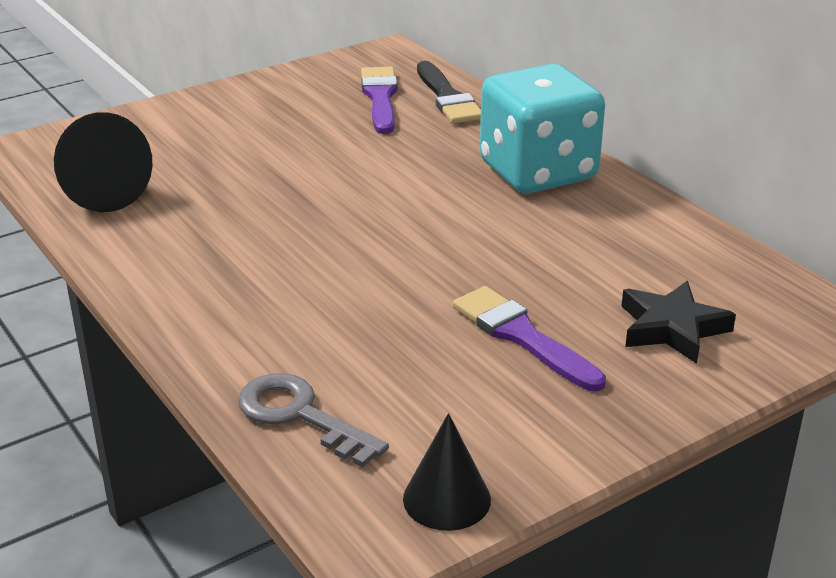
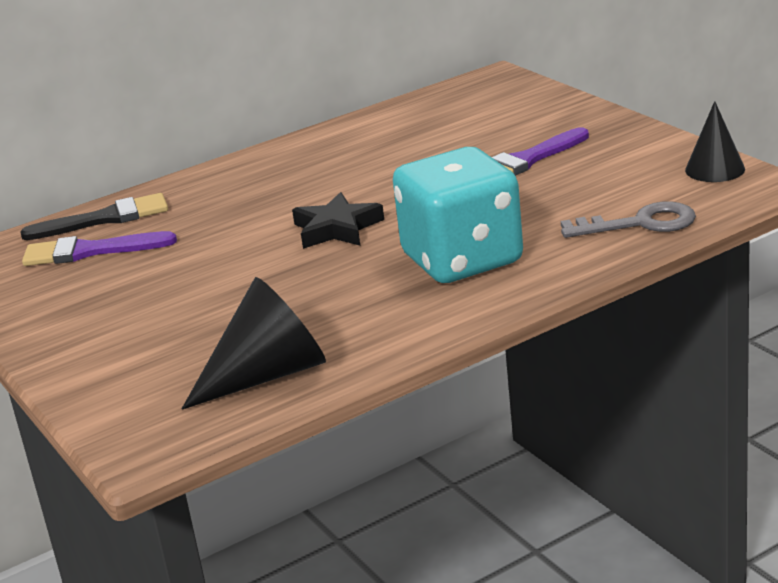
camera: 85 degrees left, 5 degrees down
grey key [238,373,389,467] -> grey key turned 135 degrees counterclockwise [561,201,696,238]
turquoise dice [480,64,605,193] -> turquoise dice moved to [393,147,523,283]
black star [621,281,736,364] -> black star moved to [292,192,384,249]

